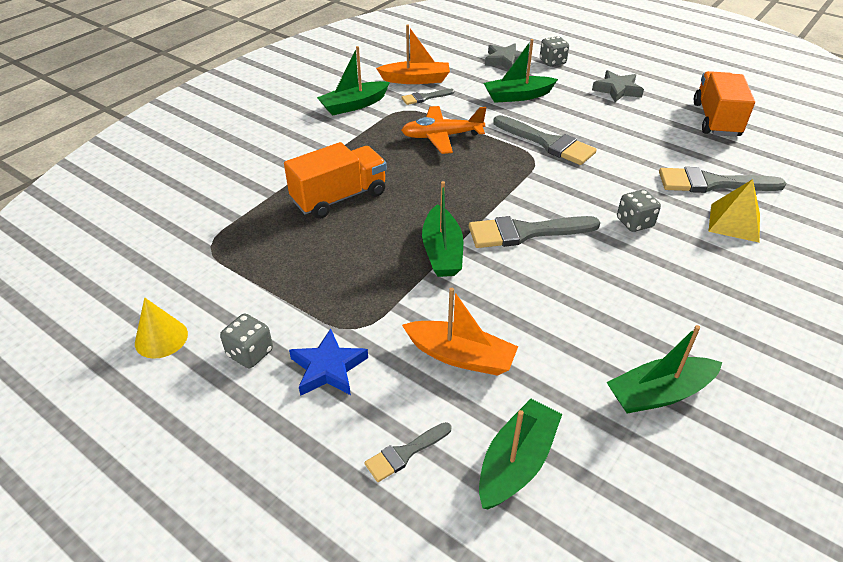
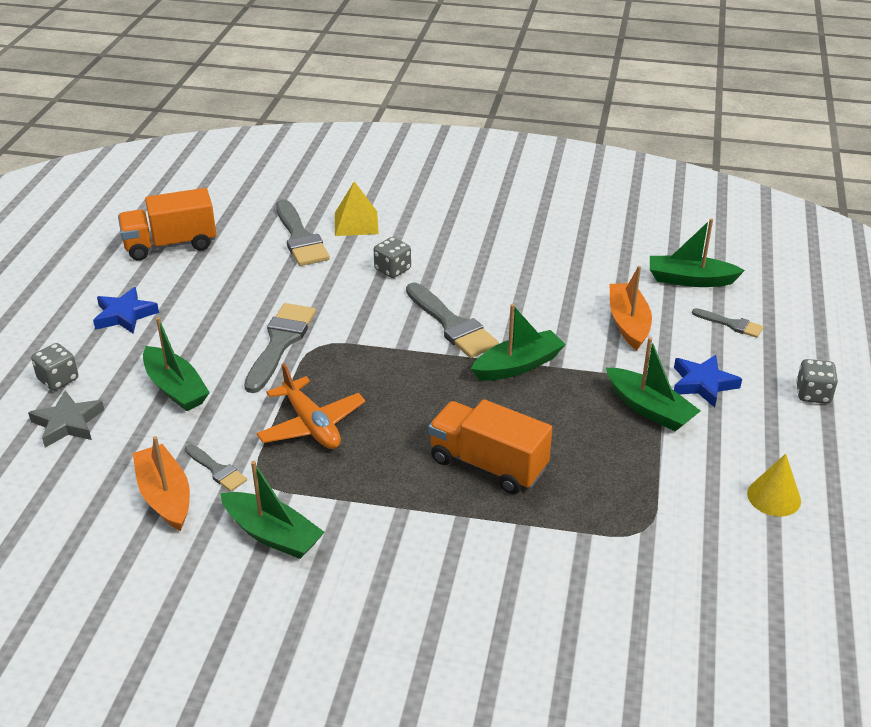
camera: 115 degrees left, 5 degrees down
grey dice [220,314,273,368] -> grey dice moved to [796,359,838,404]
grey star [592,70,644,102] -> blue star [93,287,159,334]
green boat [606,325,722,414] -> green boat moved to [606,337,701,431]

